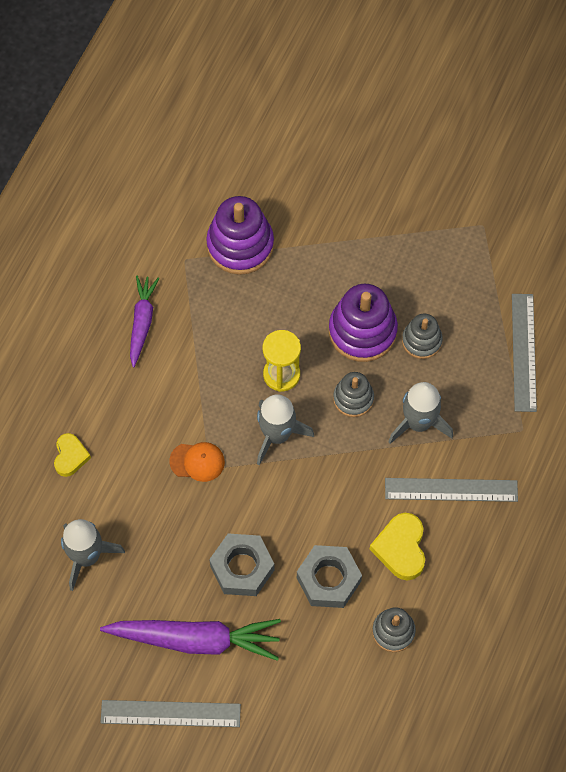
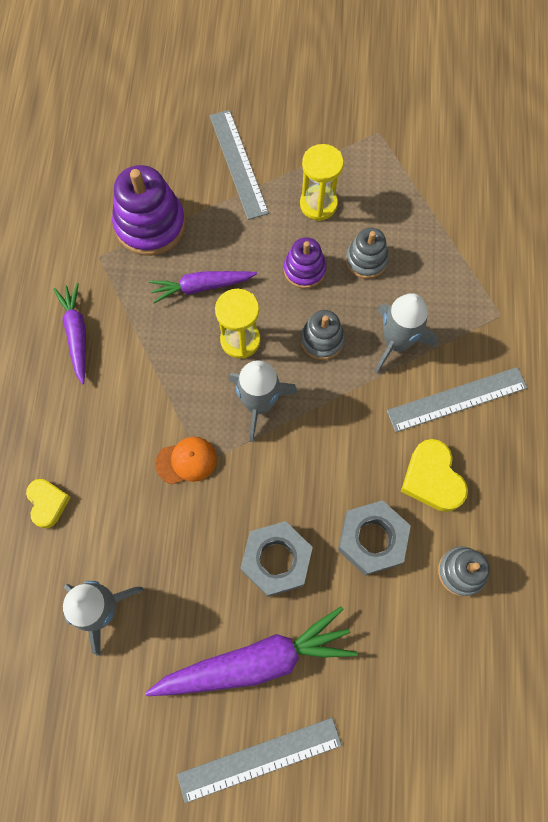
camera: 20 degrees left, 5 degrees up
purple stacking toy [329,284,398,362] -> purple stacking toy [284,237,326,289], size x0.59
grey ruler [512,294,537,412] -> grey ruler moved to [210,110,269,220]
none -> purple carrot [149,271,257,303]
none -> yellow hourglass [300,144,344,221]

